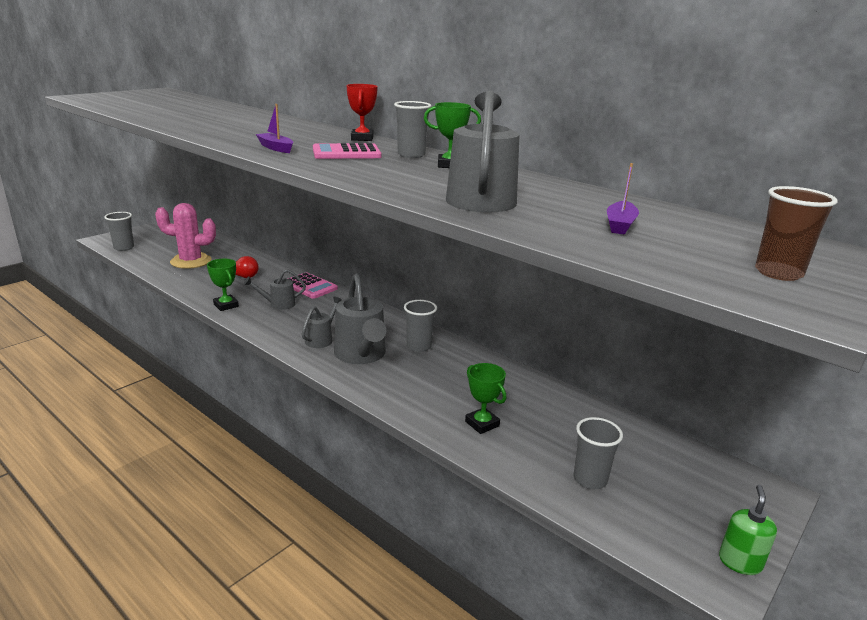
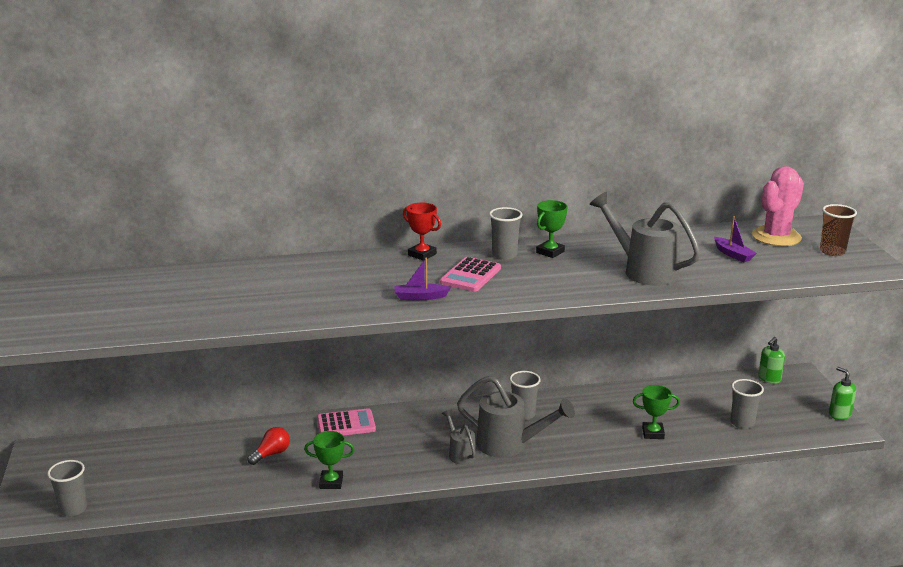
camera: 50 degrees left, 0 degrees up
pink cactus [155,203,216,269] -> pink cactus moved to [752,166,804,246]
grey watering can [243,269,306,310] -> none
none -> green soap dispenser [758,337,785,384]

